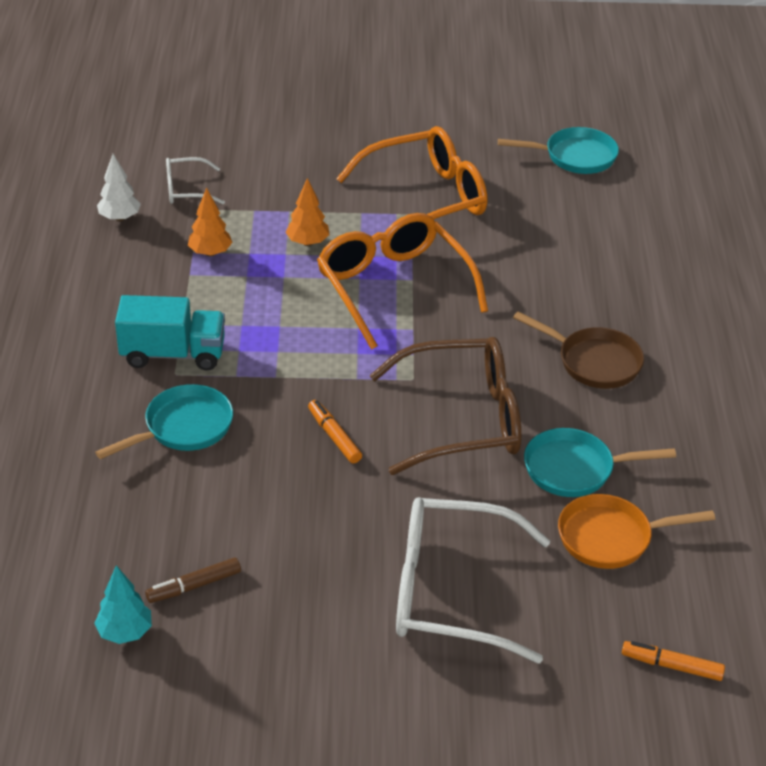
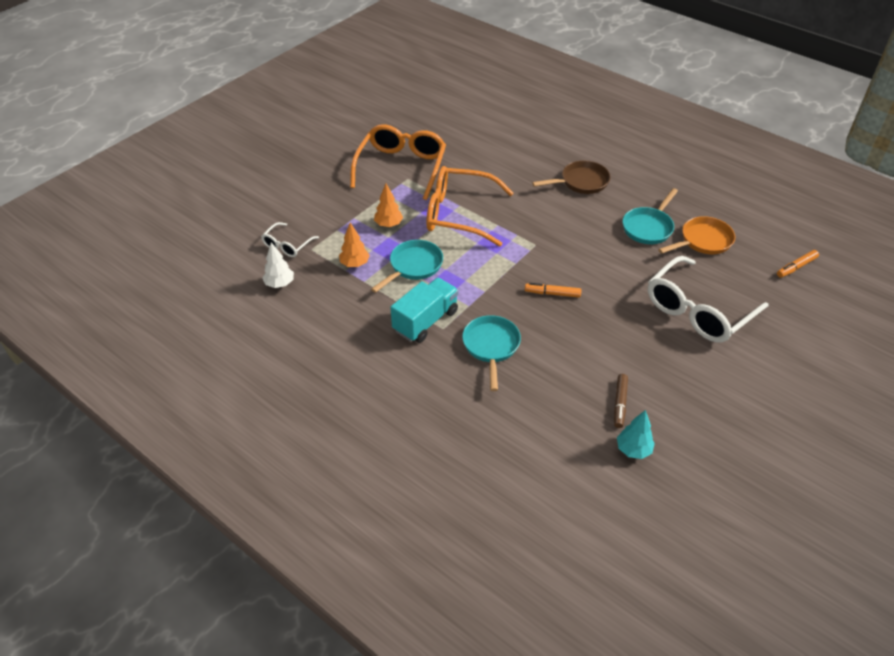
camera: 50 degrees left, 5 degrees up
brown glasses [370,337,521,475] -> none
turquoise pan [498,127,619,174] -> turquoise pan moved to [371,240,443,293]
orange pan [558,494,715,569] -> orange pan turned 150 degrees counterclockwise [658,216,735,254]

